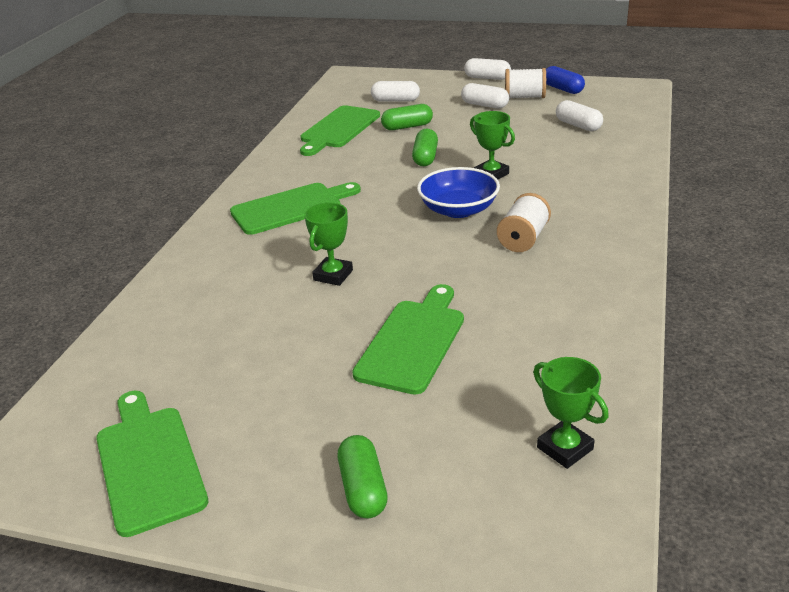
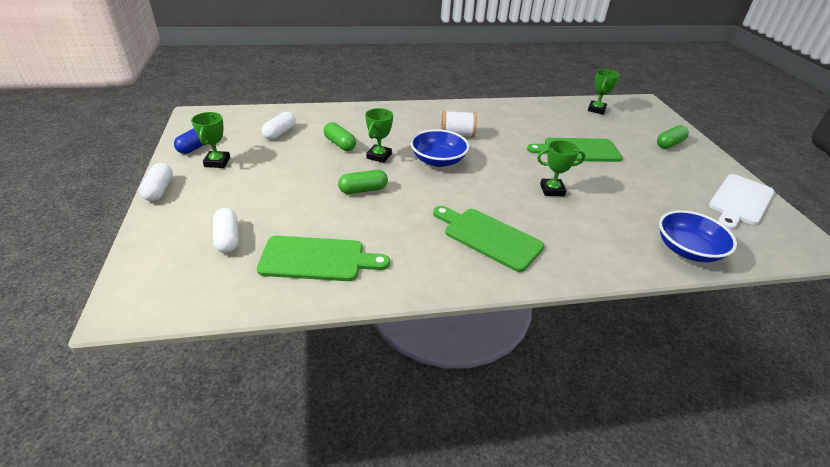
camera: 120 degrees left, 5 degrees up
green cutting board [96,391,208,537] -> white cutting board [709,174,775,229]
green capsule [381,104,433,130] -> green capsule moved to [323,122,356,151]
white capsule [461,83,509,109] -> none
white spool [505,68,546,98] -> green trophy [191,112,230,168]
none -> blue bowl [659,210,737,262]

